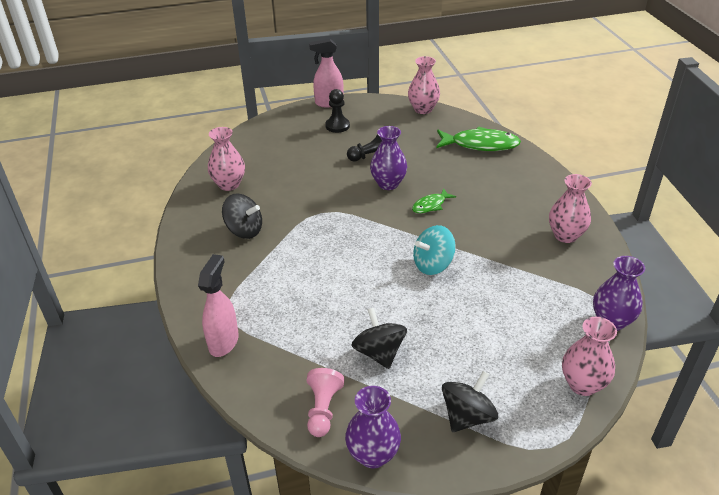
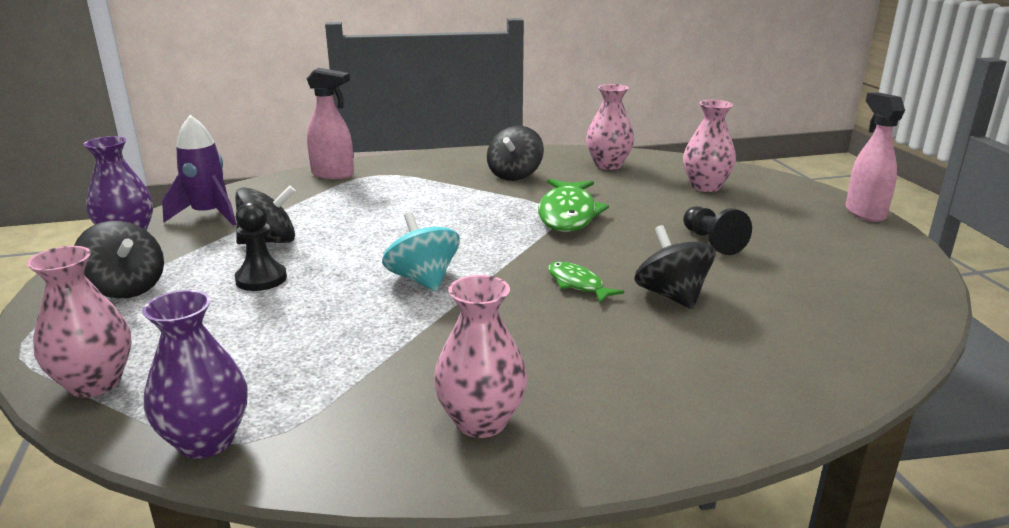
camera: 90 degrees right, 15 degrees down
pink pawn [306,368,344,437] -> purple rocket [162,115,237,226]
black pawn [325,89,350,133] -> black pawn moved to [234,202,287,291]
purple vase [370,126,407,190] -> none
pink vase [408,56,440,114] -> pink vase moved to [683,100,736,192]
green fish [436,126,521,151] -> green fish moved to [538,179,609,232]
none -> black spinning top [634,225,716,309]

